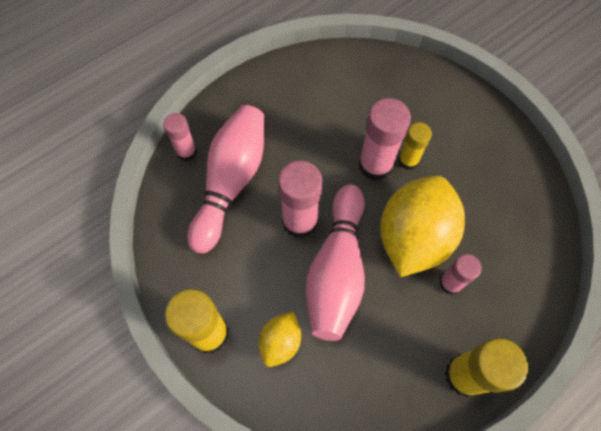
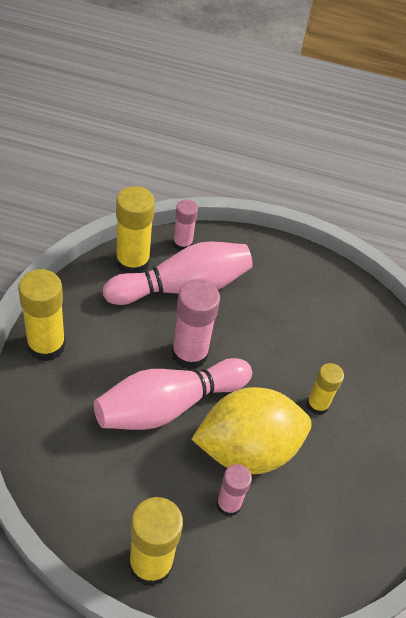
camera: 45 degrees right, 15 degrees down
yellow lemon [259,311,301,367] -> none
pink glue stick [359,98,411,181] -> none
none -> yellow glue stick [116,186,155,274]

